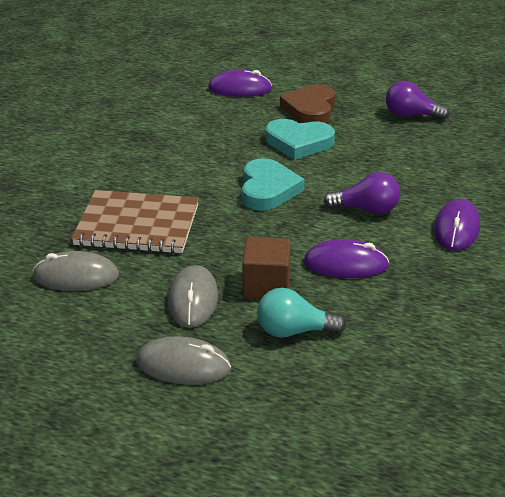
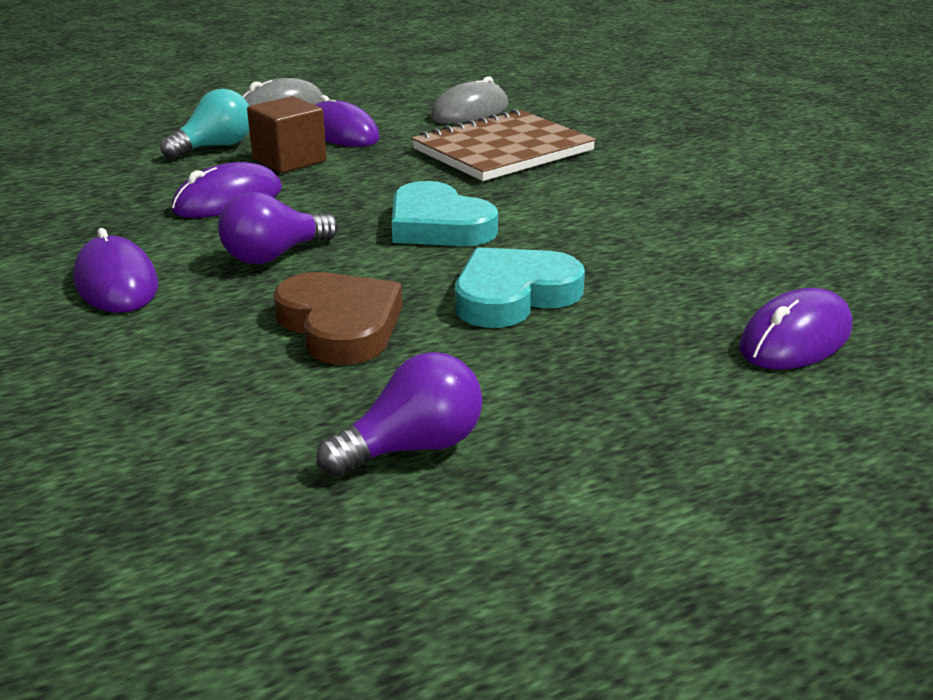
camera: 135 degrees right, 5 degrees down
grey mouse [168,265,218,328] -> purple mouse [315,95,380,147]
brown heart [280,84,335,123] -> brown heart moved to [273,272,402,365]

